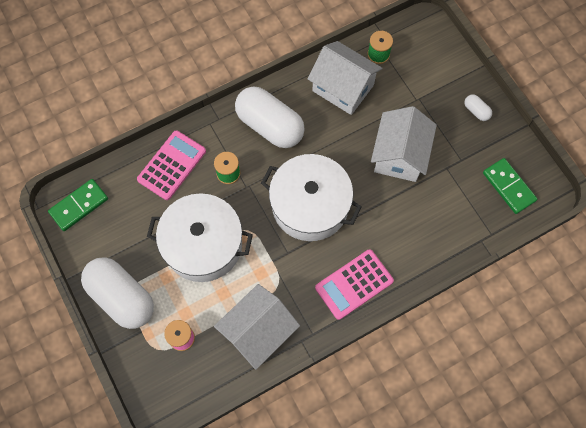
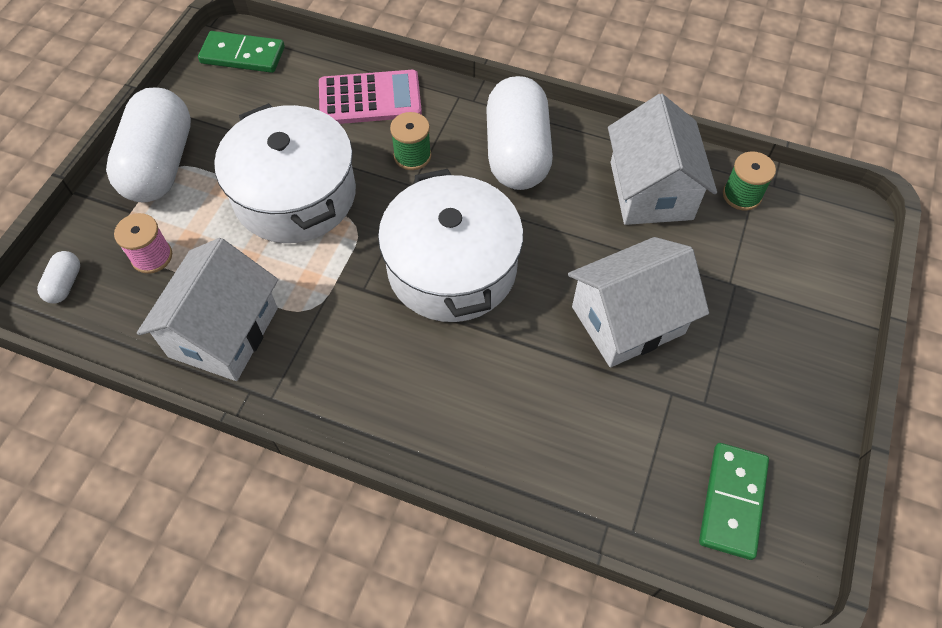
camera: 50 degrees right, 10 degrees down
white house [214,284,300,370] -> white house turned 75 degrees counterclockwise [137,238,278,381]
pink calculator [315,249,394,320] -> none
white capsule [464,94,492,121] -> white capsule moved to [37,251,80,304]

